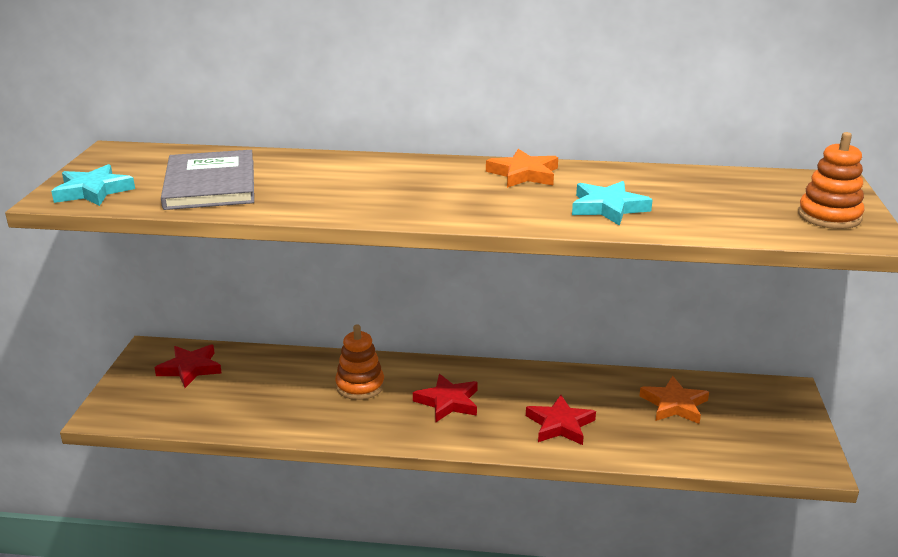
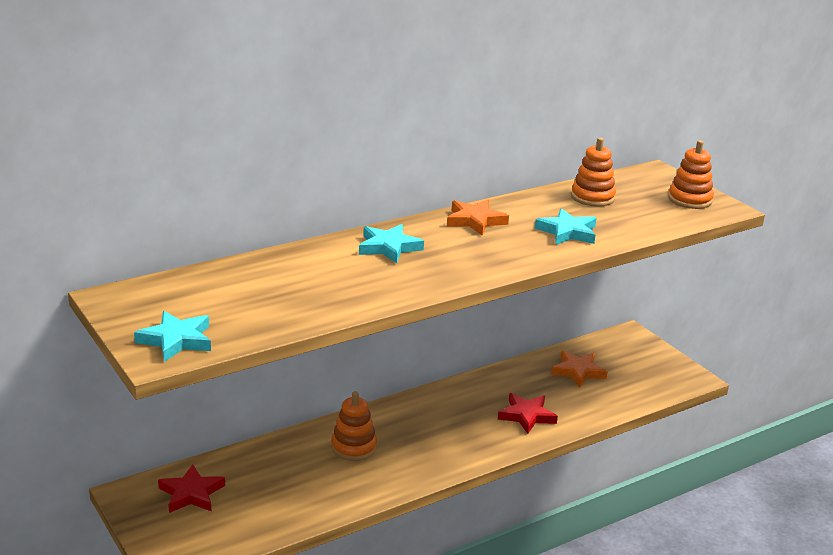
camera: 40 degrees left, 0 degrees up
grey book [161,150,254,210] -> none
red star [413,374,478,422] -> none
none -> turquoise star [359,224,424,263]
none -> orange stacking toy [571,138,616,207]

